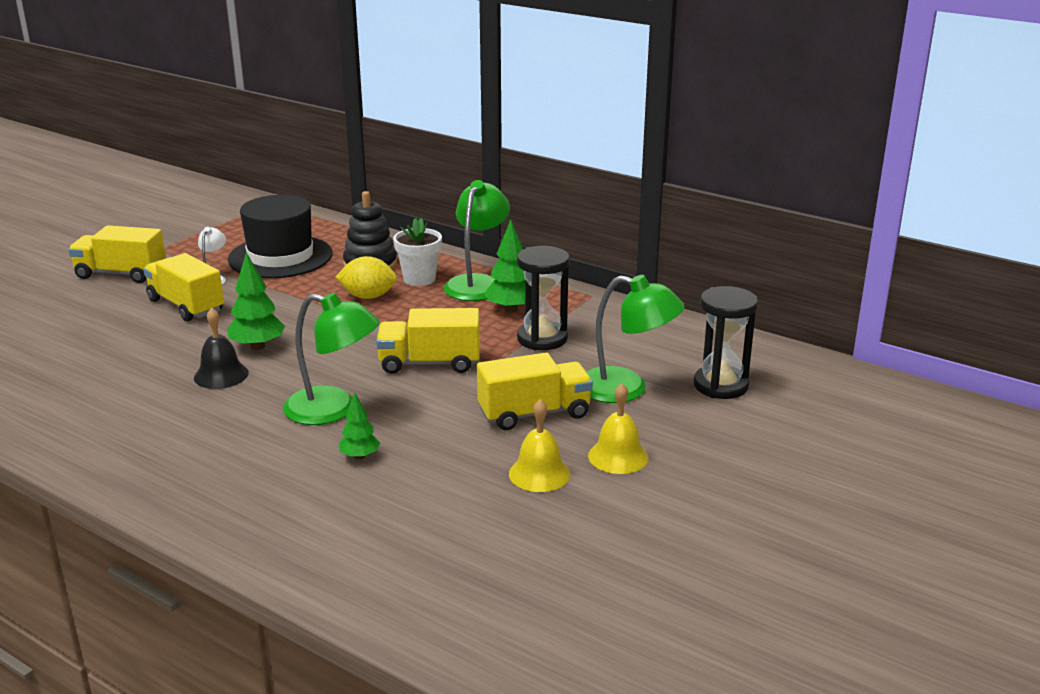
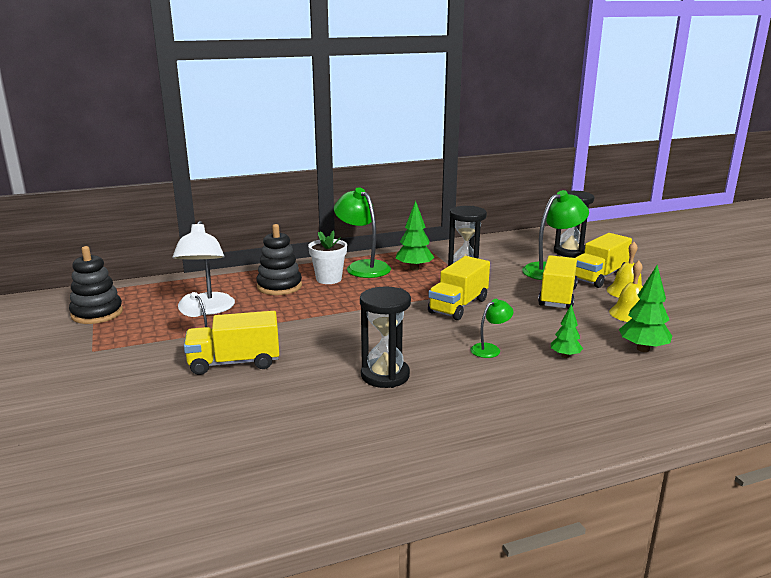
camera: 55 degrees left, 5 degrees down
yellow truck [68,225,166,283] -> yellow truck moved to [575,233,632,288]
black bell [194,308,249,389] -> black hourglass [360,287,411,388]
green tree [227,252,285,350] -> green tree moved to [619,265,672,352]
black hat [228,195,333,278] -> white lamp [173,221,235,315]
green lamp [283,293,380,425] -> green lamp [470,299,513,358], size x0.52
yellow lemon [336,256,397,299] -> none
none -> black stacking toy [69,246,123,324]

